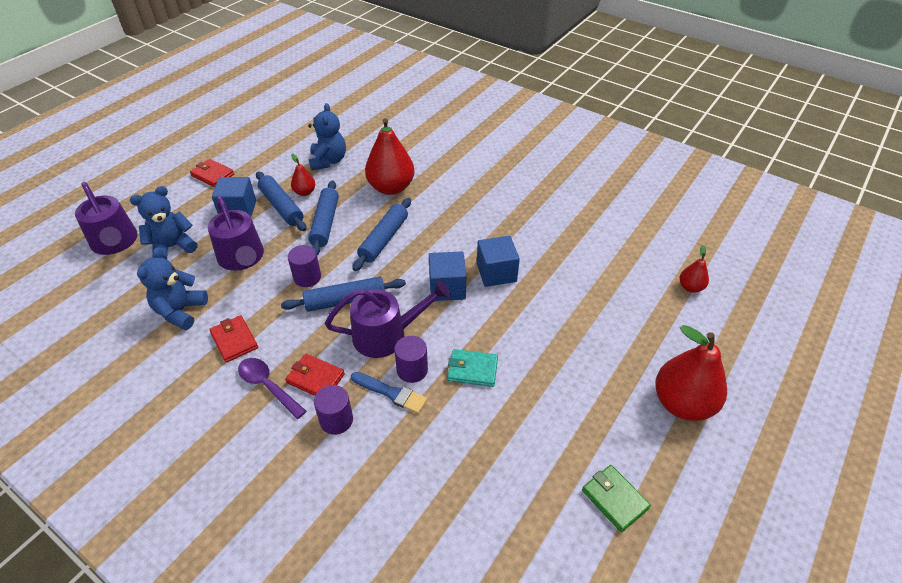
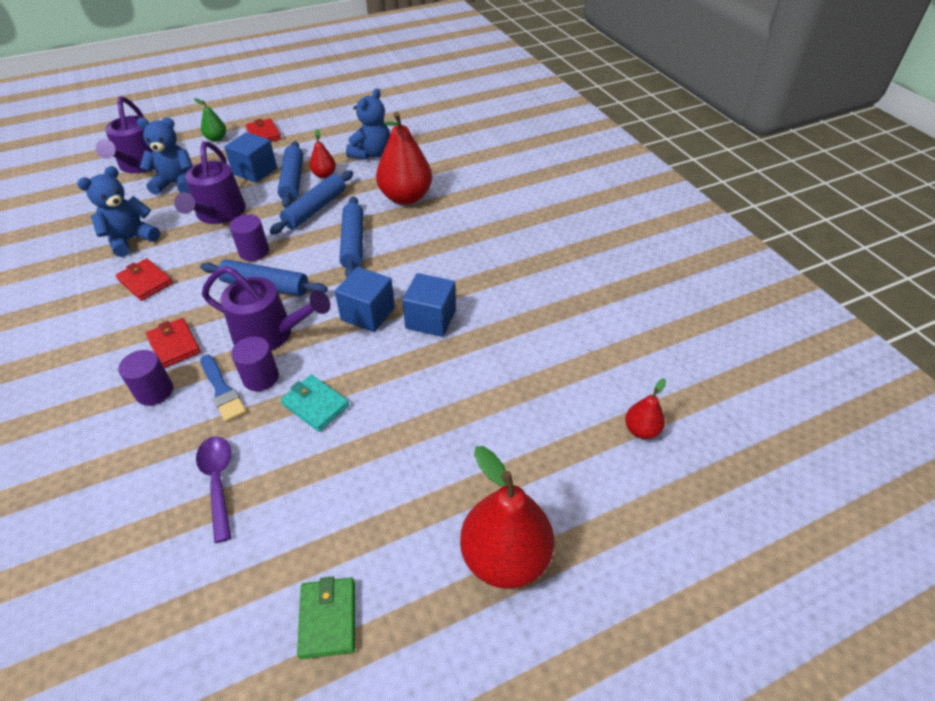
camera: 30 degrees right, 0 degrees up
red wallet [209,315,258,363] -> red wallet turned 45 degrees counterclockwise [116,259,173,301]
purple spoon [238,358,306,419] -> purple spoon moved to [196,436,231,543]
blue rolling pin [352,198,411,271] -> blue rolling pin turned 60 degrees counterclockwise [339,196,364,277]
none -> green pear [194,98,226,142]

